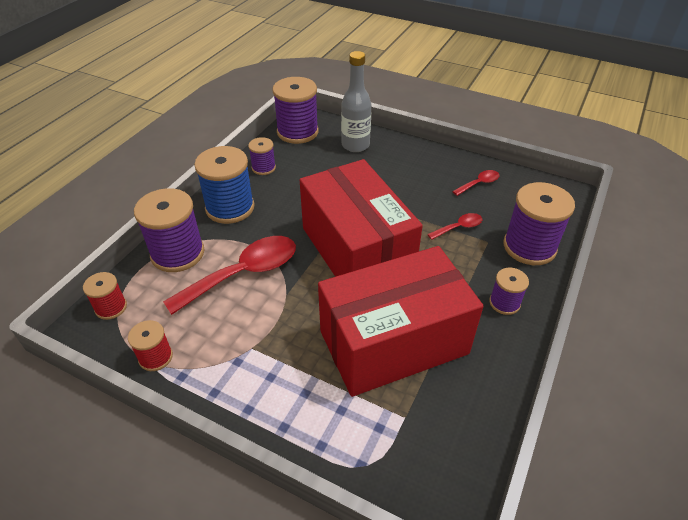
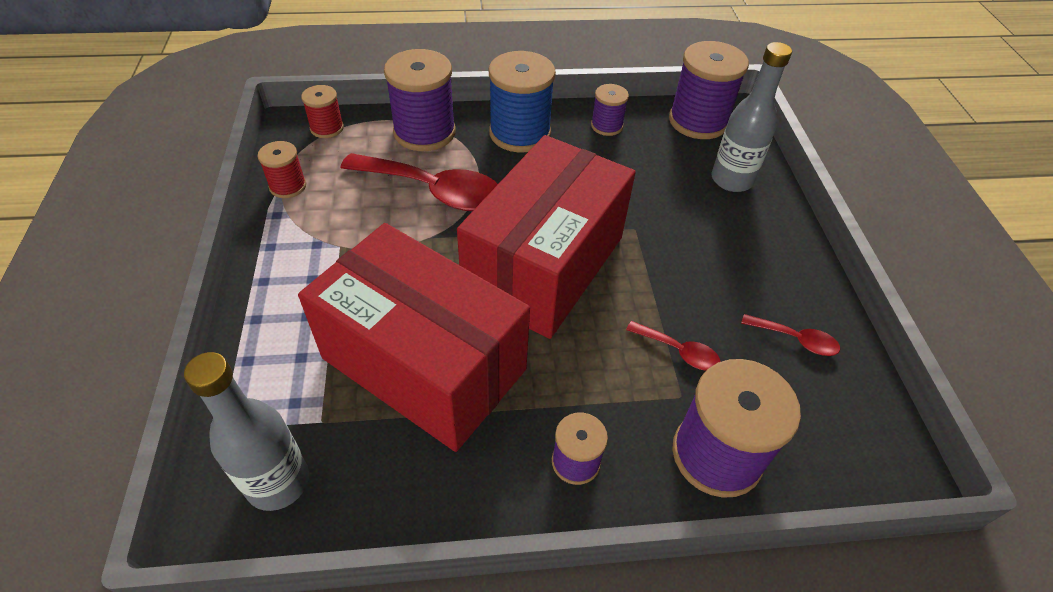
camera: 55 degrees right, 5 degrees up
none -> grey bottle [184,352,309,511]

